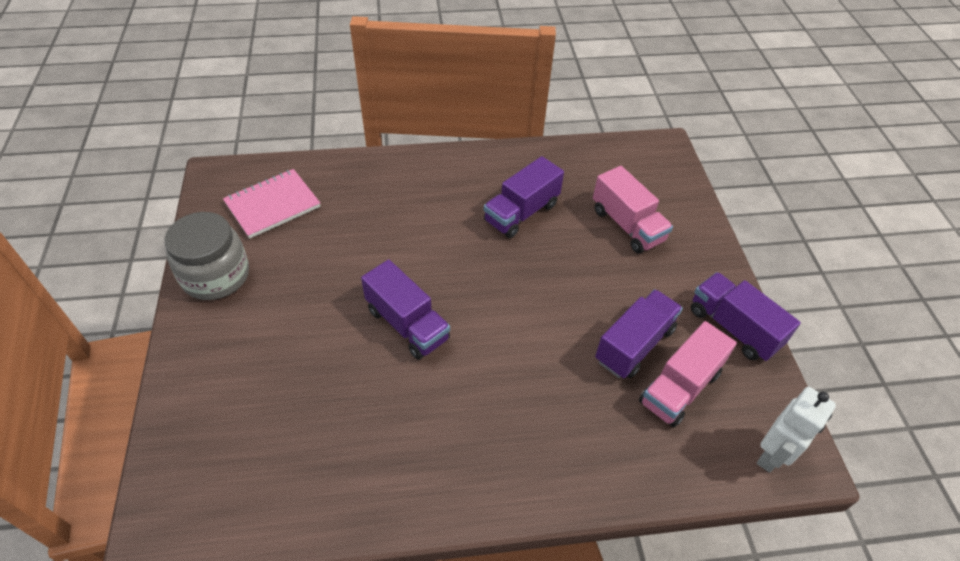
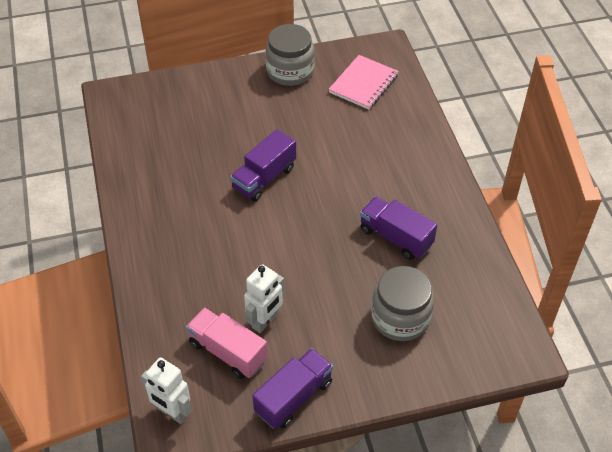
camera: 85 degrees right, 0 degrees up
pink notebook [223,169,321,239] -> pink notebook turned 75 degrees clockwise [328,55,399,110]
pink truck [593,166,673,254] -> grey jar [371,266,434,341]
purple truck [595,289,683,378] -> white robot [244,264,284,333]

